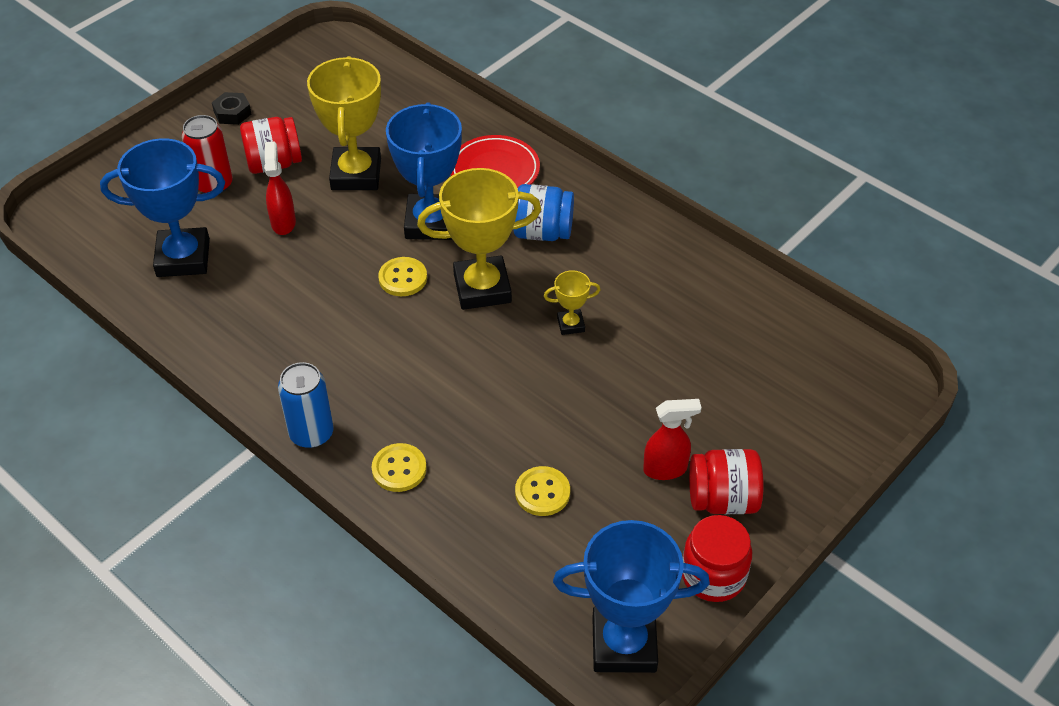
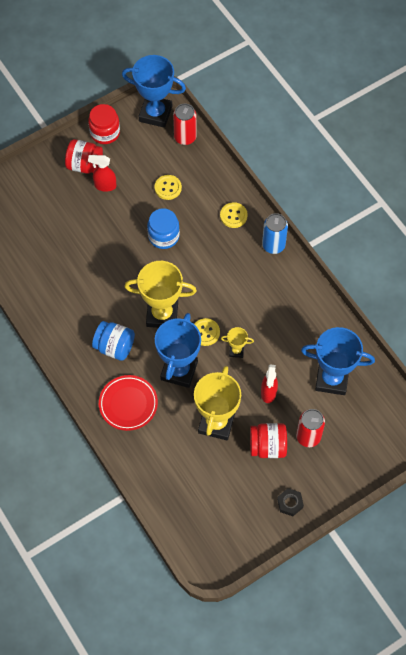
camera: 165 degrees left, 15 degrees up
yellow trophy [544,270,600,335] -> yellow trophy moved to [221,327,254,358]
none -> blue jar [147,208,180,249]
none -> red can [173,104,197,145]

